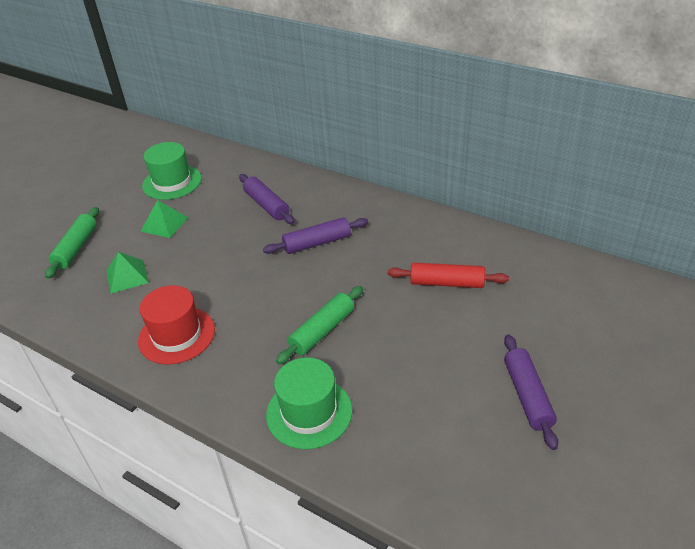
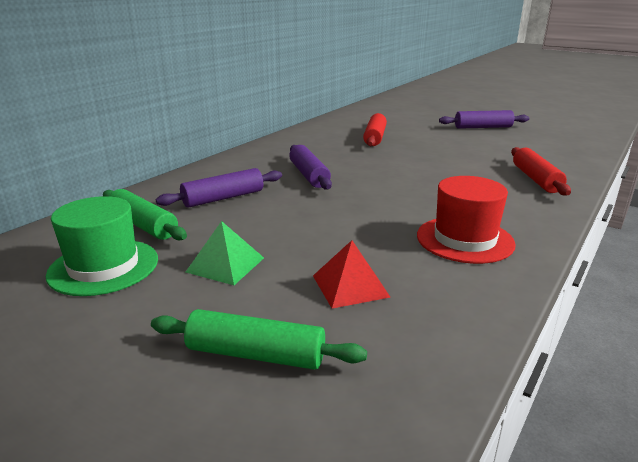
camera: 90 degrees left, 15 degrees down
green pyramid [106,252,149,294] -> red pyramid [313,240,390,309]
green hat [266,357,352,449] -> red rolling pin [511,147,571,196]
green rolling pin [276,286,363,364] -> green rolling pin moved to [103,189,187,240]

